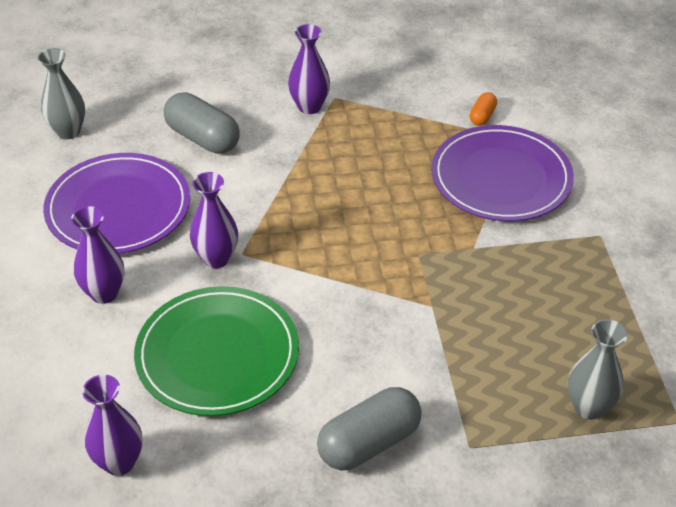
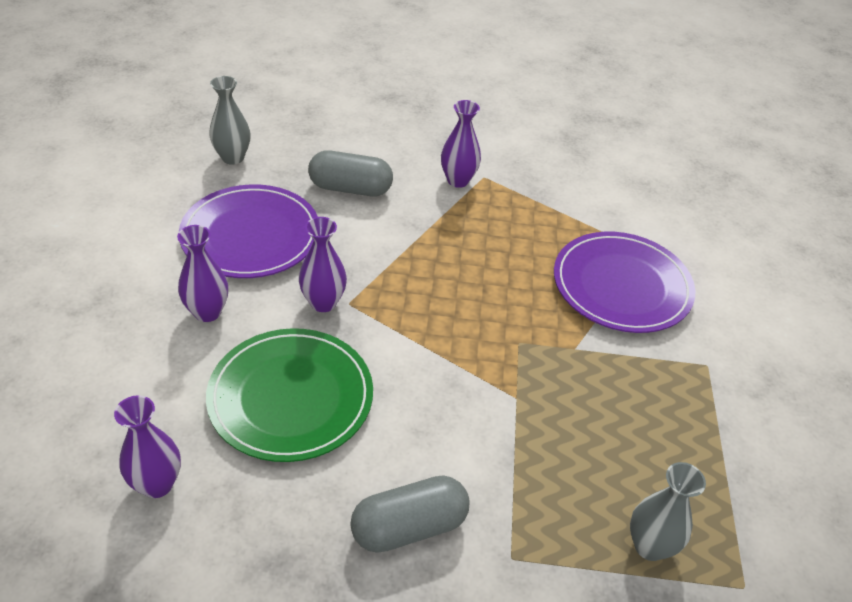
camera: 10 degrees right, 0 degrees up
grey capsule [164,92,240,154] -> grey capsule turned 45 degrees counterclockwise [308,150,393,196]
orange capsule [470,92,497,126] -> none

